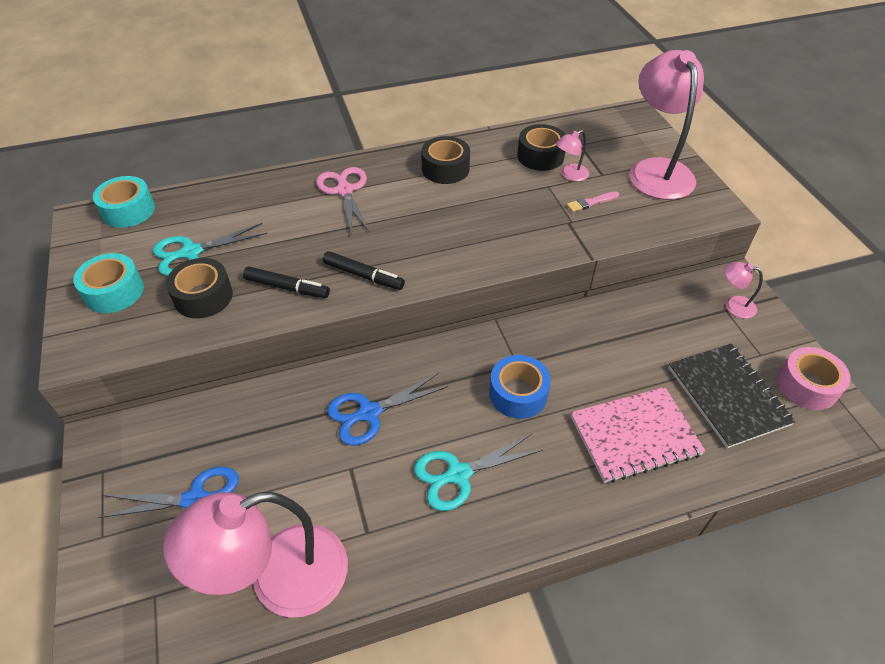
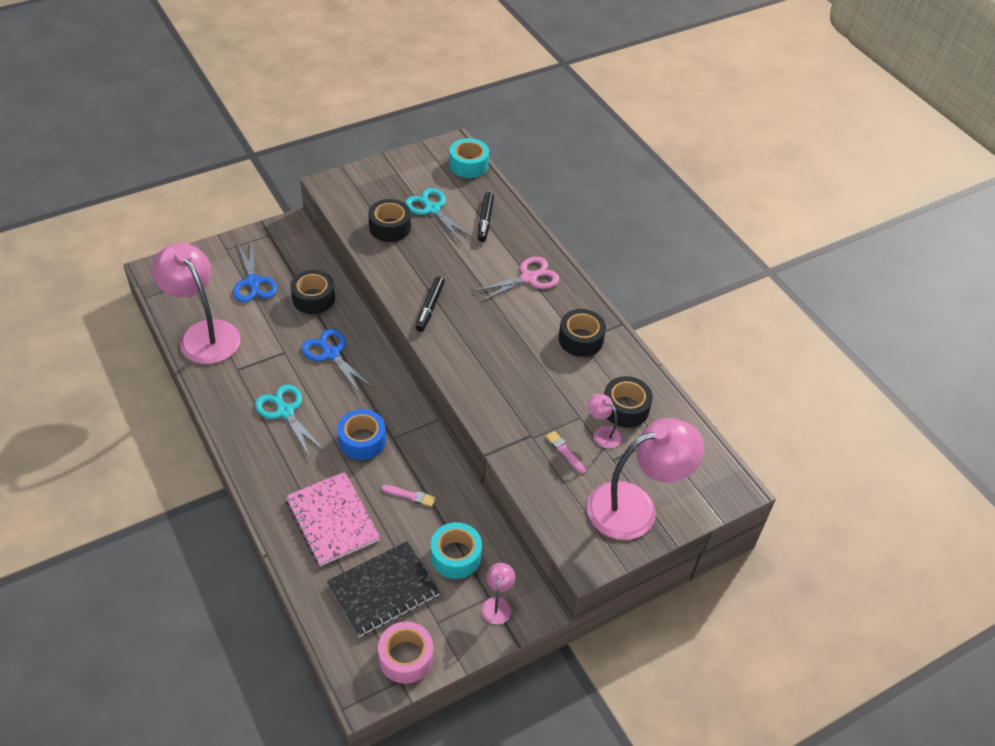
camera: 75 degrees right, 0 degrees up
turquoise tape [73,253,144,313] -> turquoise tape moved to [431,522,482,579]
black marker [243,266,330,298] -> black marker moved to [478,192,494,242]
none -> black tape [290,270,335,314]
none -> pink brush [381,485,436,507]

